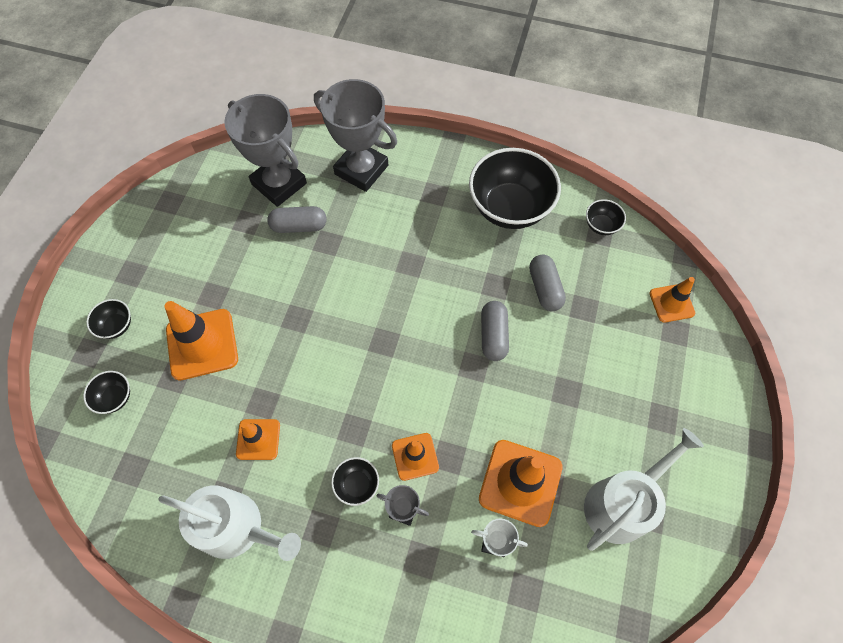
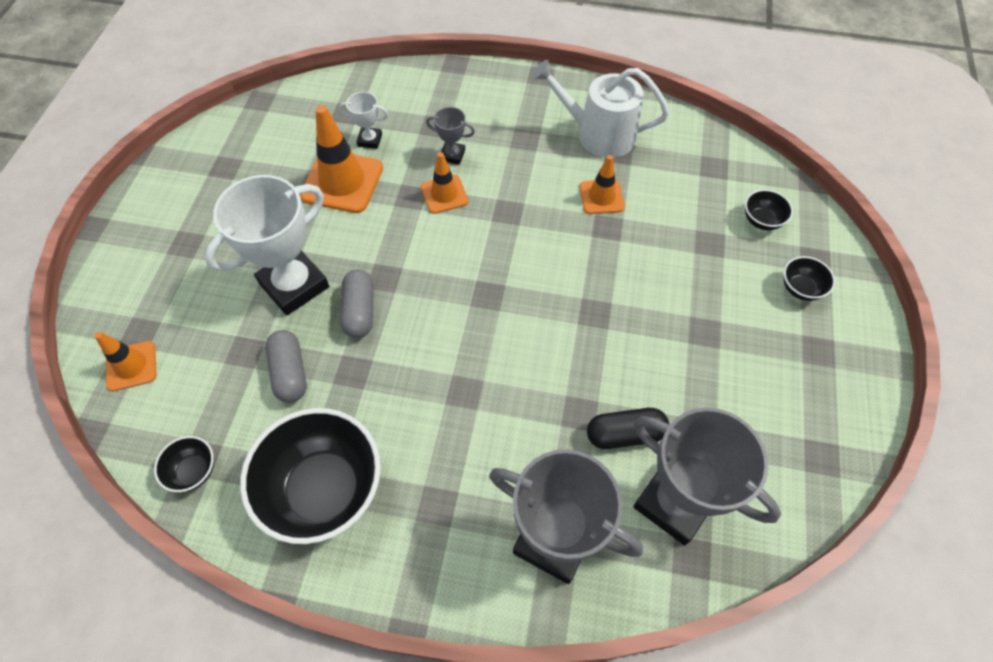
camera: 175 degrees right, 5 degrees down
orange traffic cone [165,301,238,380] -> none
grey capsule [267,206,327,233] -> black capsule [587,408,669,449]
black bowl [331,457,379,506] -> none
white watering can [584,428,704,551] -> none
none -> white trophy [205,175,329,315]

